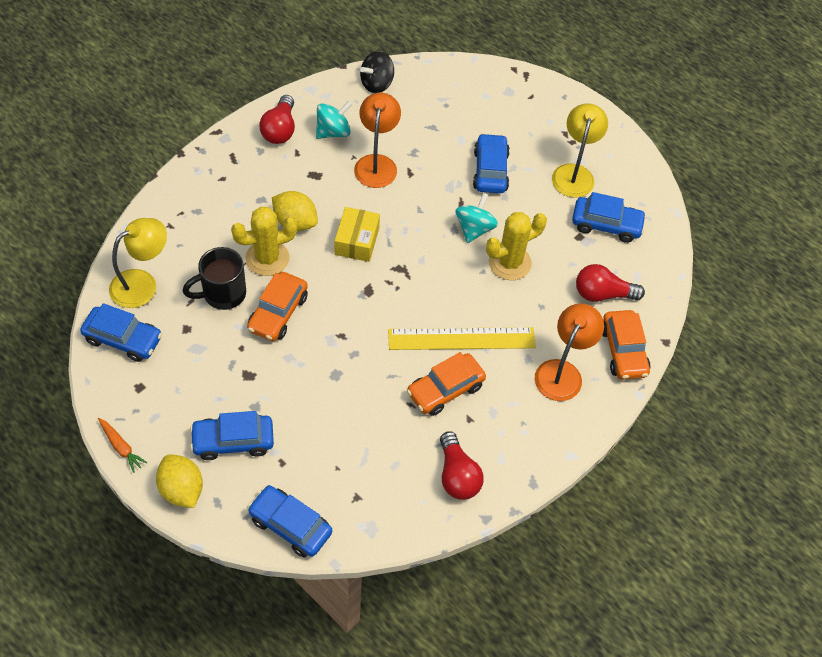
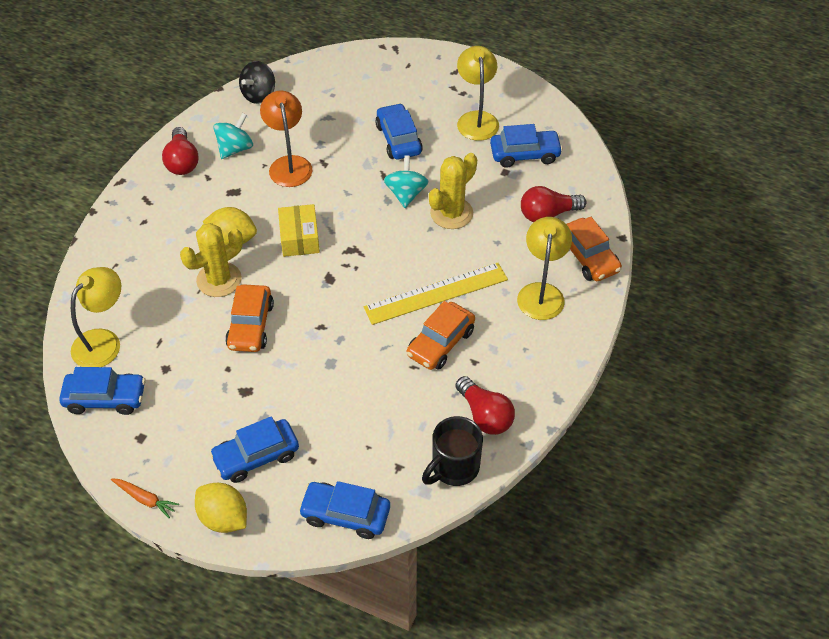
camera: 15 degrees left, 5 degrees down
black mug [183,247,246,310] -> black mug moved to [422,416,483,486]
orange lamp [535,303,604,401] -> yellow lamp [517,217,572,320]

